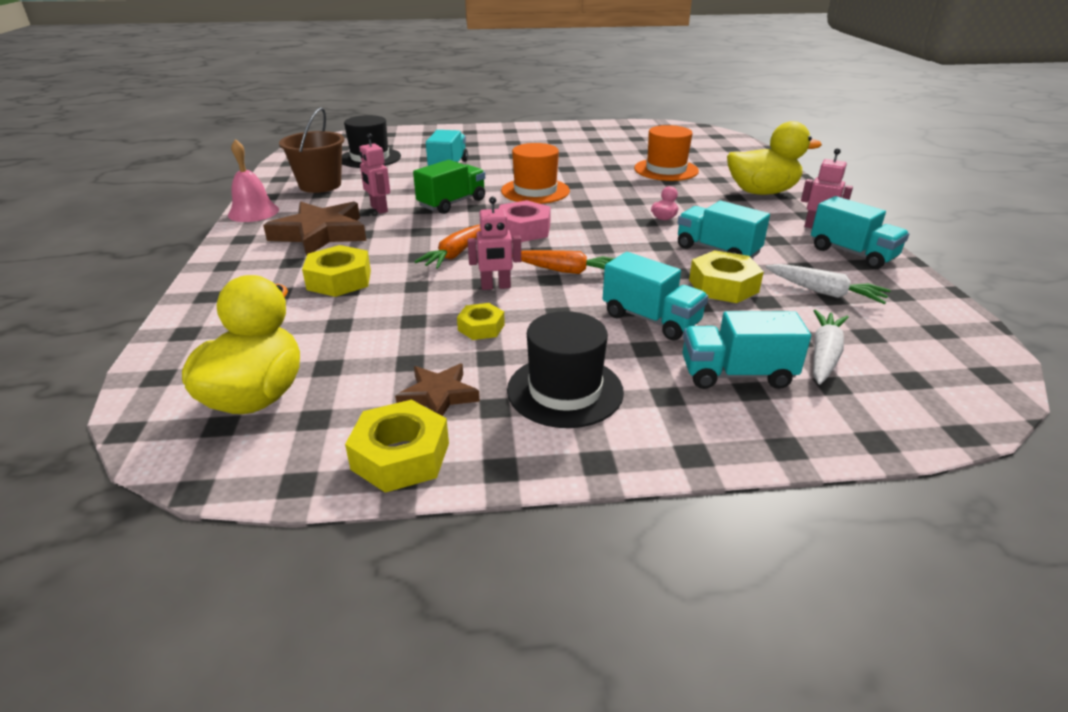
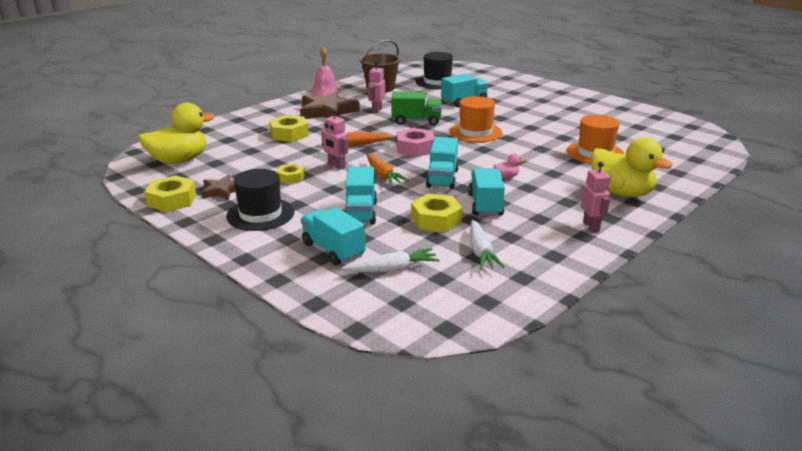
camera: 50 degrees right, 5 degrees down
turquoise truck [811,196,909,269] -> turquoise truck moved to [426,137,459,189]

